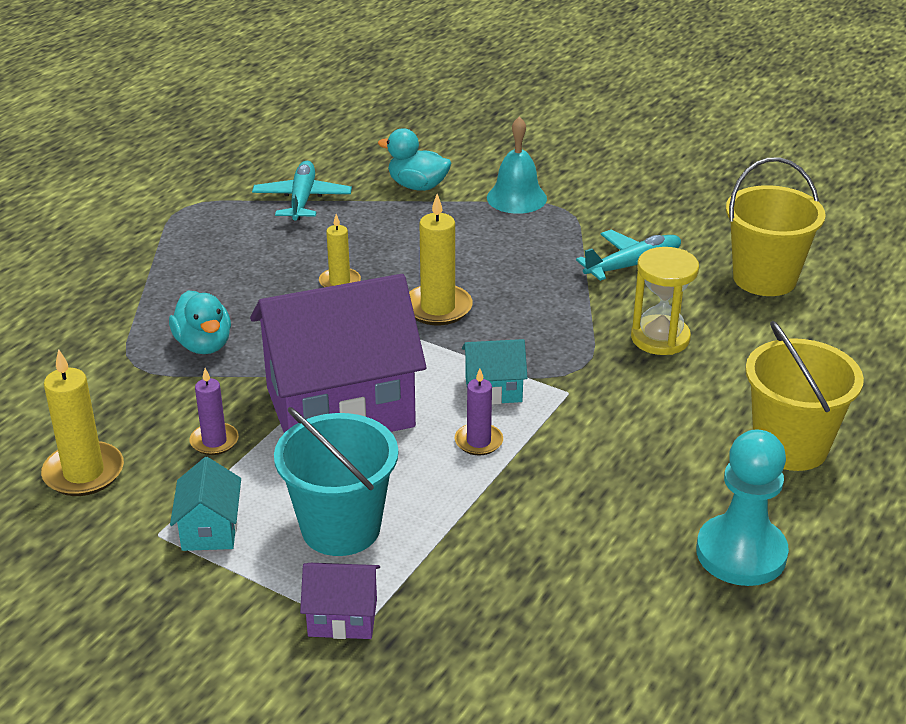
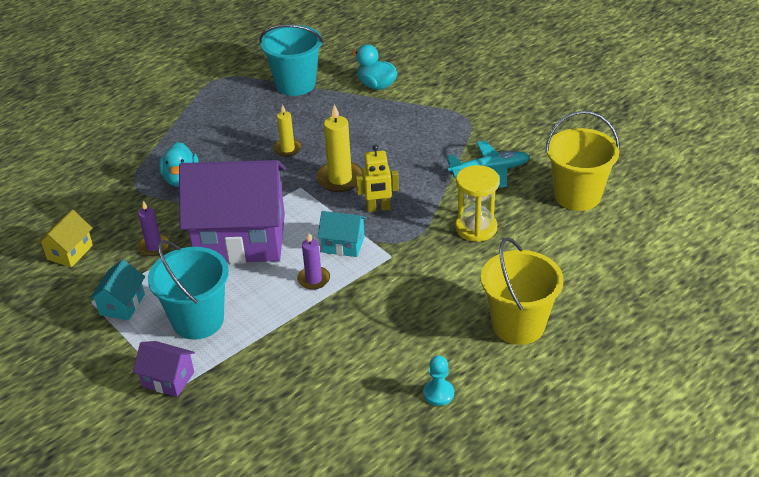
camera: 20 degrees right, 5 degrees up
yellow candle [41,349,124,496] -> yellow house [37,210,93,267]
turquoise plane [252,161,352,220] -> turquoise bucket [259,24,323,96]
turquoise bell [487,117,547,214] -> none
turquoise pawn [696,430,789,586] -> turquoise pawn [423,355,454,406], size x0.50
none -> yellow robot [356,145,399,212]

